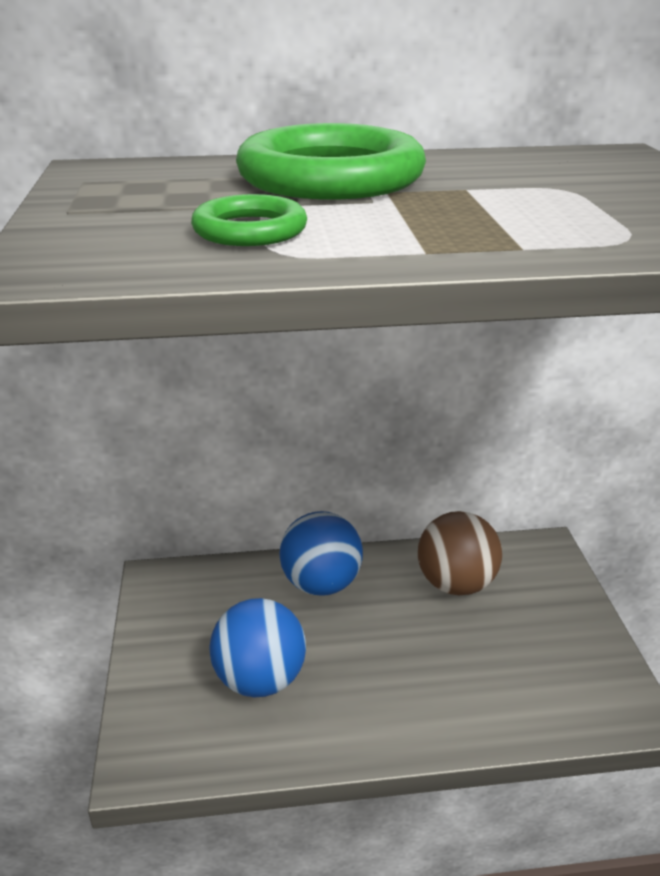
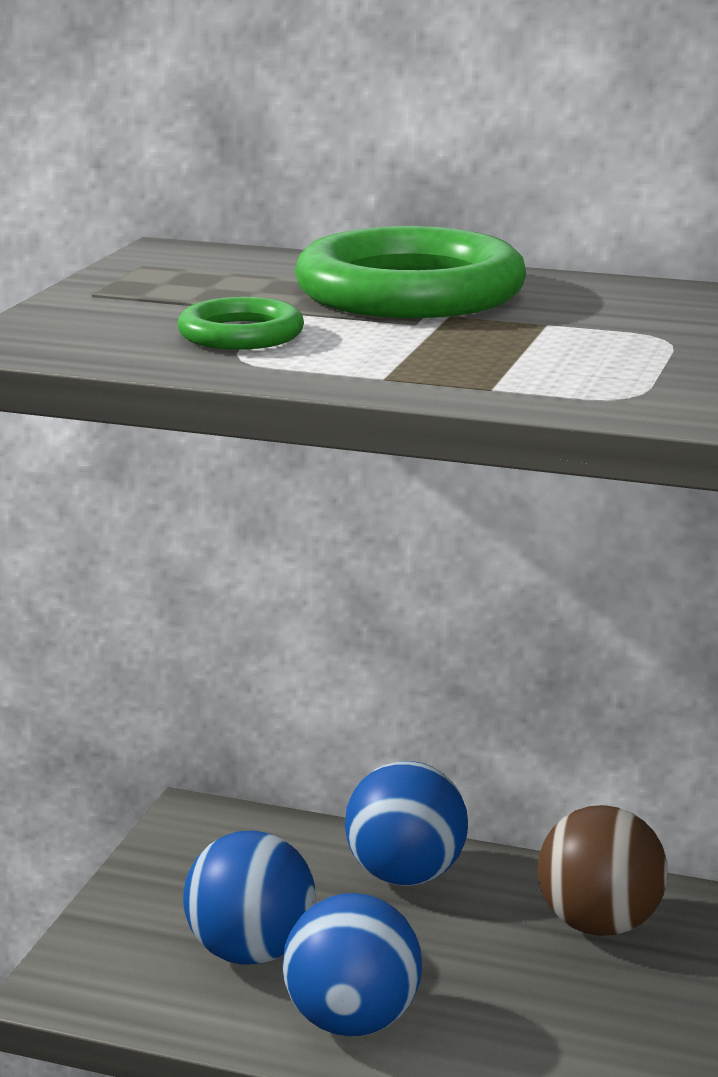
camera: 25 degrees right, 10 degrees down
none -> blue ball [282,893,422,1036]

